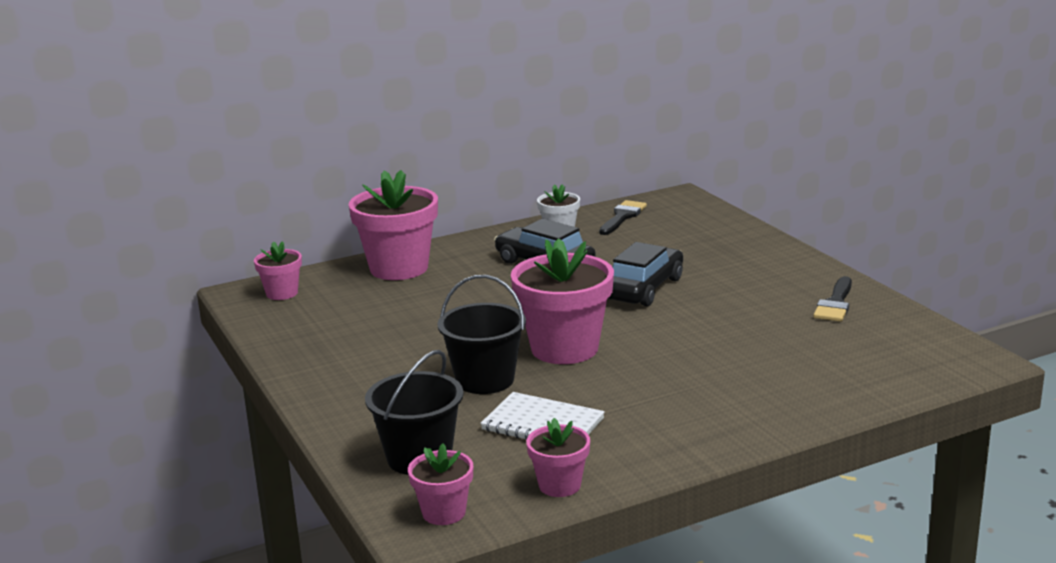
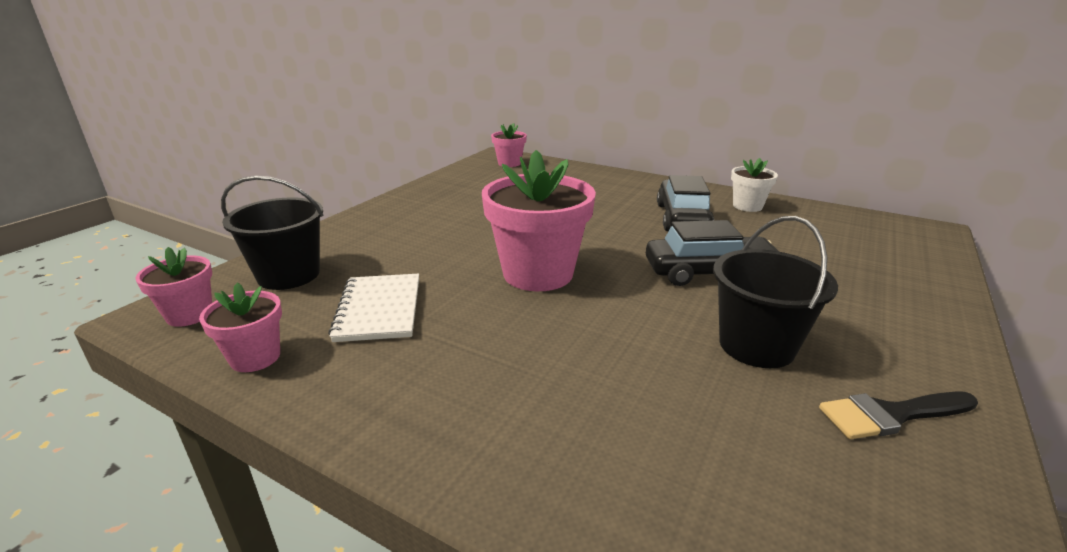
camera: 55 degrees right, 5 degrees up
pink flower pot [349,170,438,280] -> none
black bucket [437,275,526,394] -> black bucket moved to [713,216,838,368]
black brush [599,200,647,235] -> none

